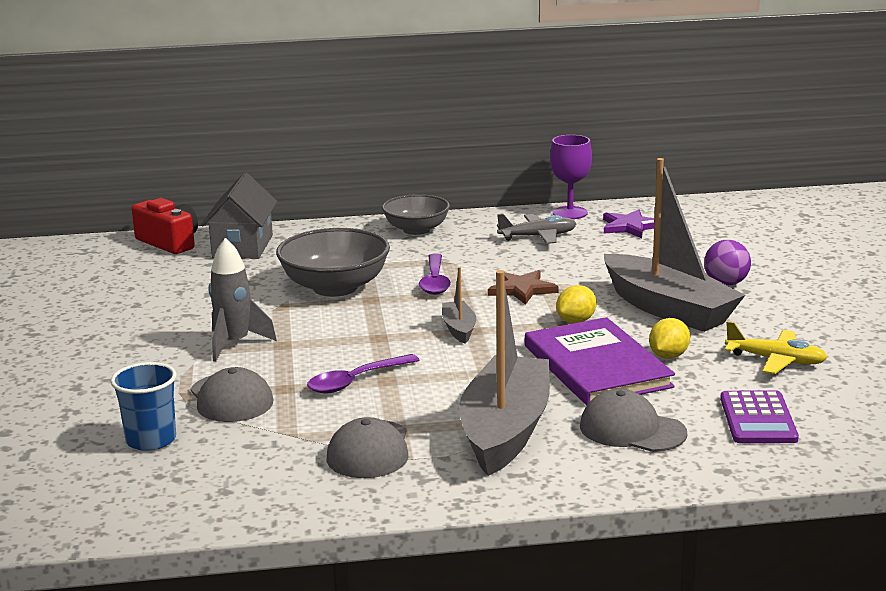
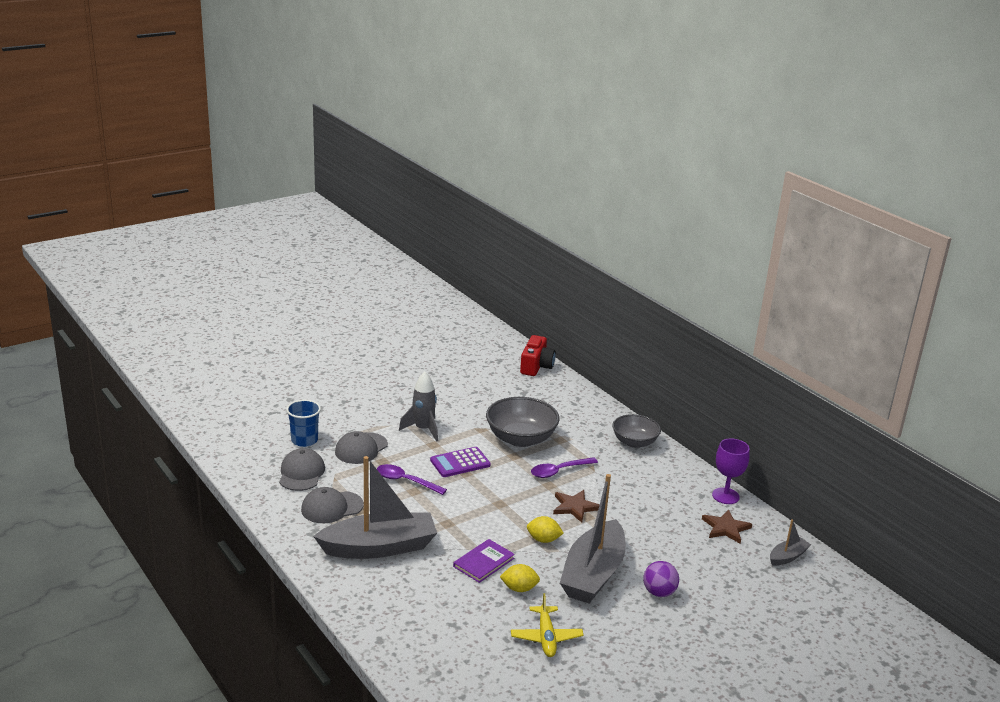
camera: 60 degrees right, 5 degrees up
grey house [201,172,277,259] -> none
grey boat [442,267,476,344] -> grey boat moved to [770,519,811,566]
grey plane [497,214,577,244] -> none
purple book [525,317,675,405] -> purple book [453,539,515,583], size x0.56
grey cap [580,389,687,452] -> grey cap moved to [279,448,325,491]
purple star [603,209,655,238] -> brown star [702,509,752,544]
purple calculator [720,390,799,443] -> purple calculator moved to [430,447,491,477]

